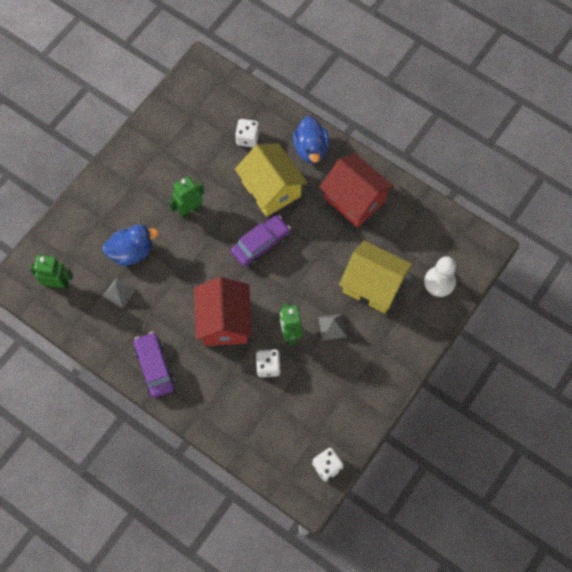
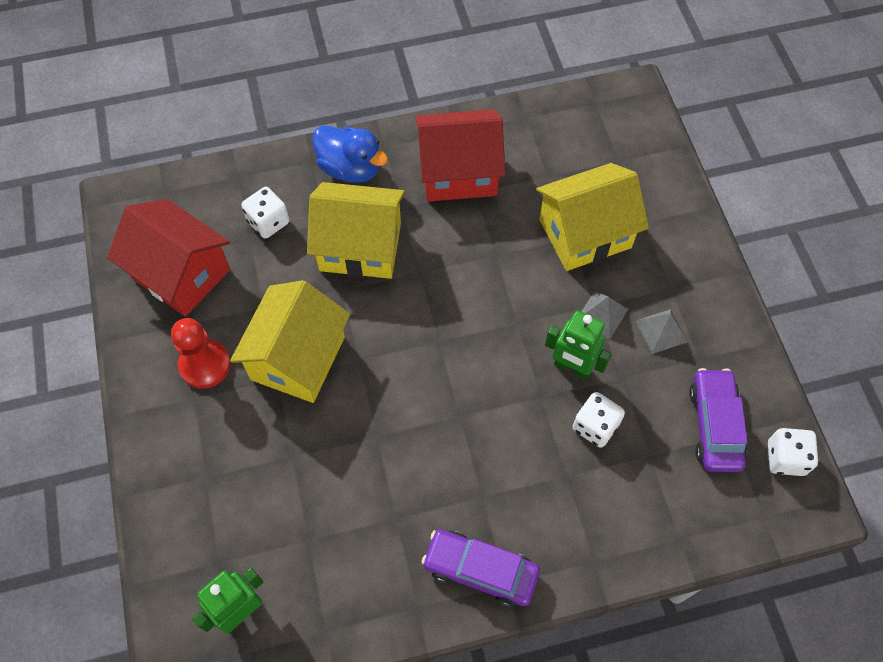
camera: 50 degrees left, 5 degrees down
blue duck [102,225,159,266] -> none
grey pyramid [103,277,136,308] -> grey pyramid moved to [636,309,687,354]
green robot [168,176,204,219] -> yellow house [230,280,350,403]
red house [194,277,252,346] -> red house moved to [107,199,230,317]
purple car [231,215,291,267] -> purple car moved to [689,368,748,472]
white pawn [424,256,456,297] -> none
none -> red pawn [171,318,231,389]

